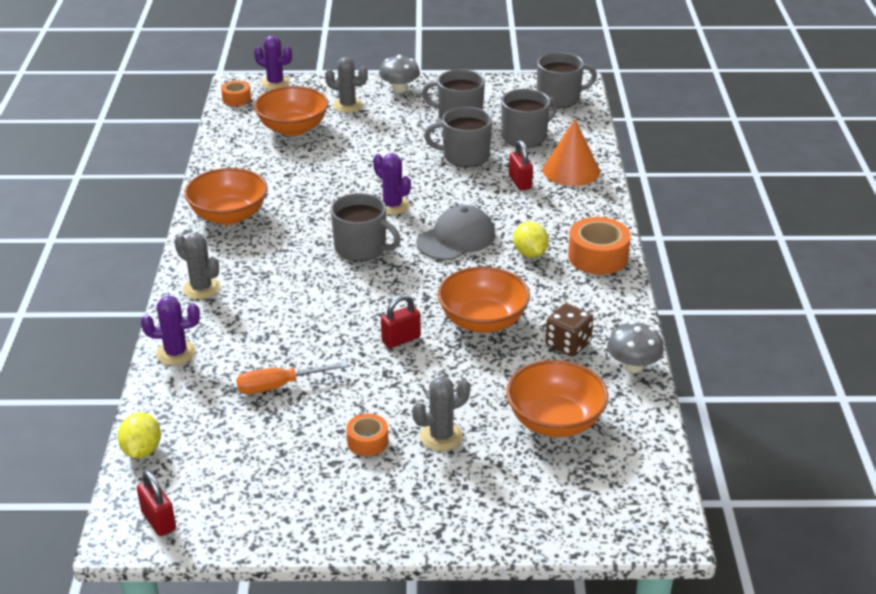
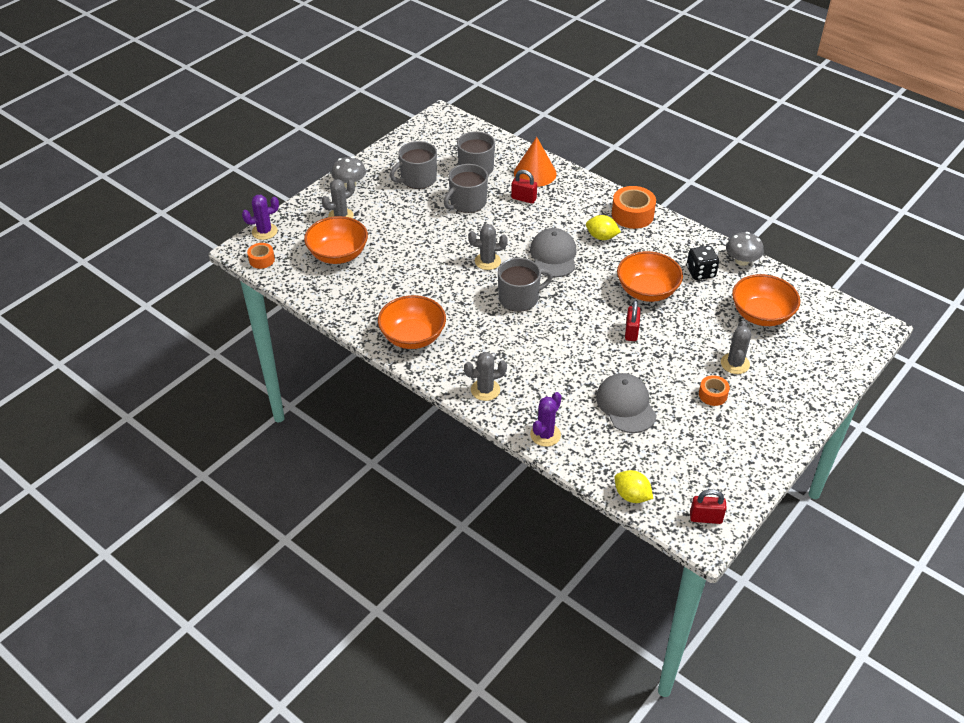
camera: 50 degrees left, 10 degrees up
orange screwdriver [236,362,348,394] -> grey cap [596,373,657,433]
purple cactus [373,153,411,215] -> grey cactus [468,224,507,270]
grey mug [537,52,597,108] -> none
brown dice [545,303,593,357] -> black dice [687,246,719,280]

